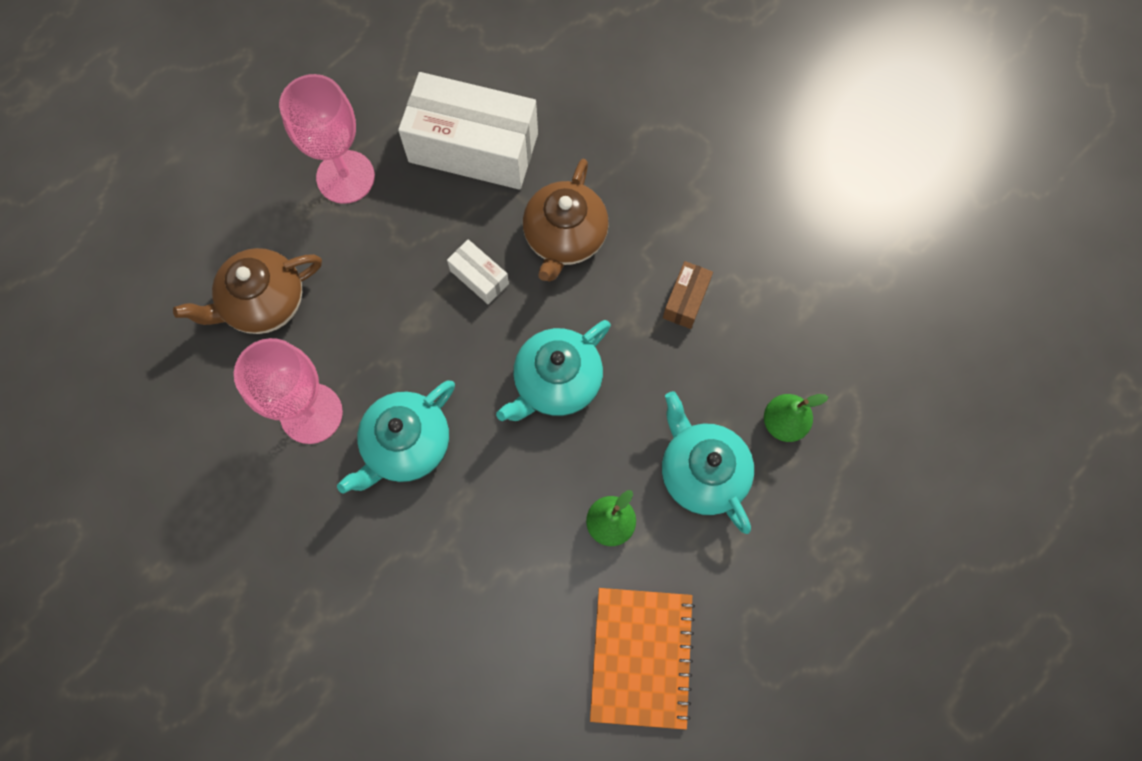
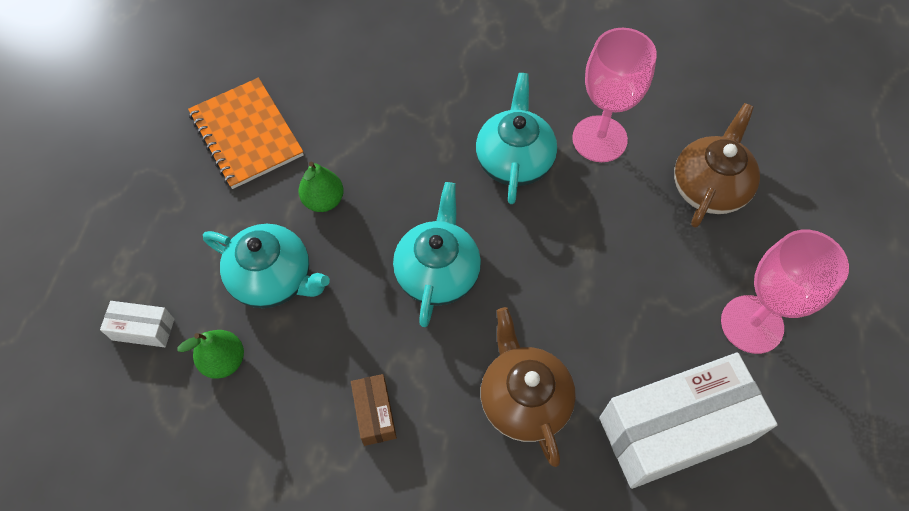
camera: 145 degrees right, 10 degrees down
white box [447,239,509,304] -> white box moved to [100,301,174,347]

